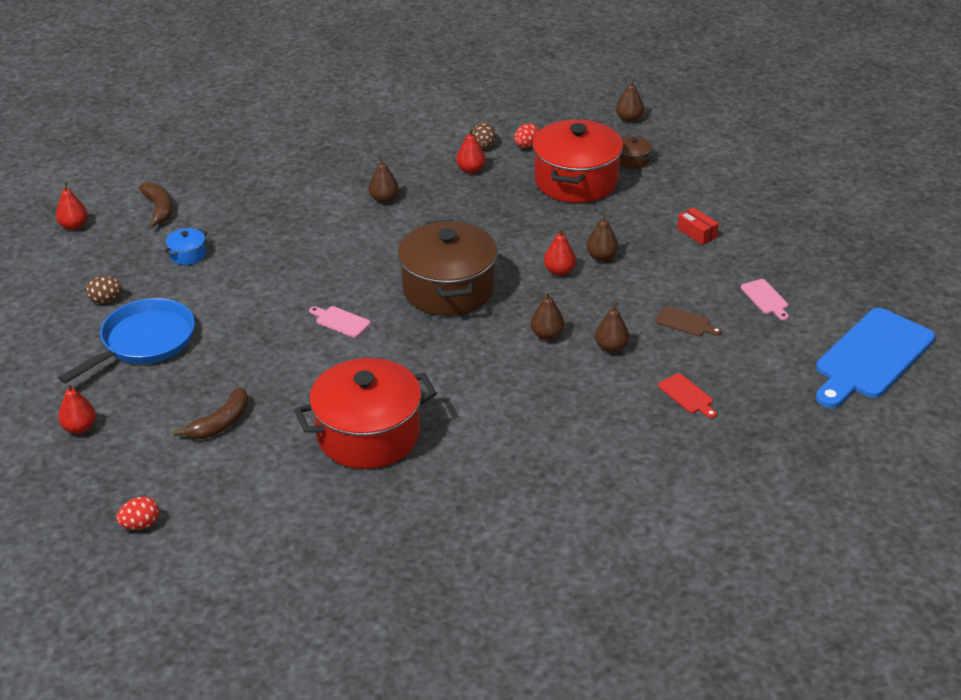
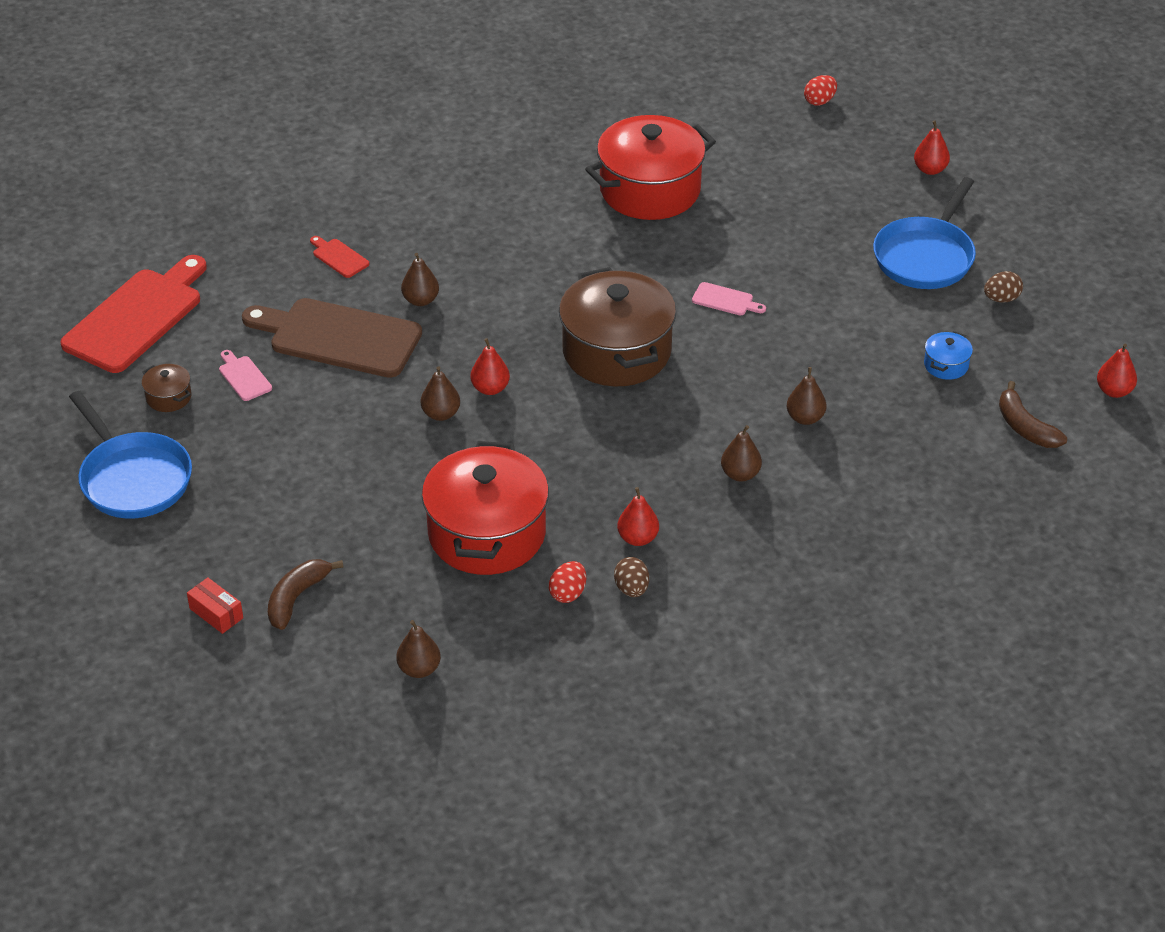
camera: 170 degrees right, 5 degrees up
brown banana [174,387,249,439] -> brown banana moved to [268,559,344,630]
brown pear [530,291,564,340] -> brown pear moved to [787,367,826,425]
brown pot [620,136,652,169] -> brown pot moved to [142,364,191,412]
brown cutting board [655,306,722,336] -> brown cutting board [242,298,422,378], size x2.41
red box [677,207,719,245] -> red box moved to [187,577,243,634]
blue cutting board [816,308,935,408] -> red cutting board [60,255,207,373]
none -> blue pan [69,391,192,519]

